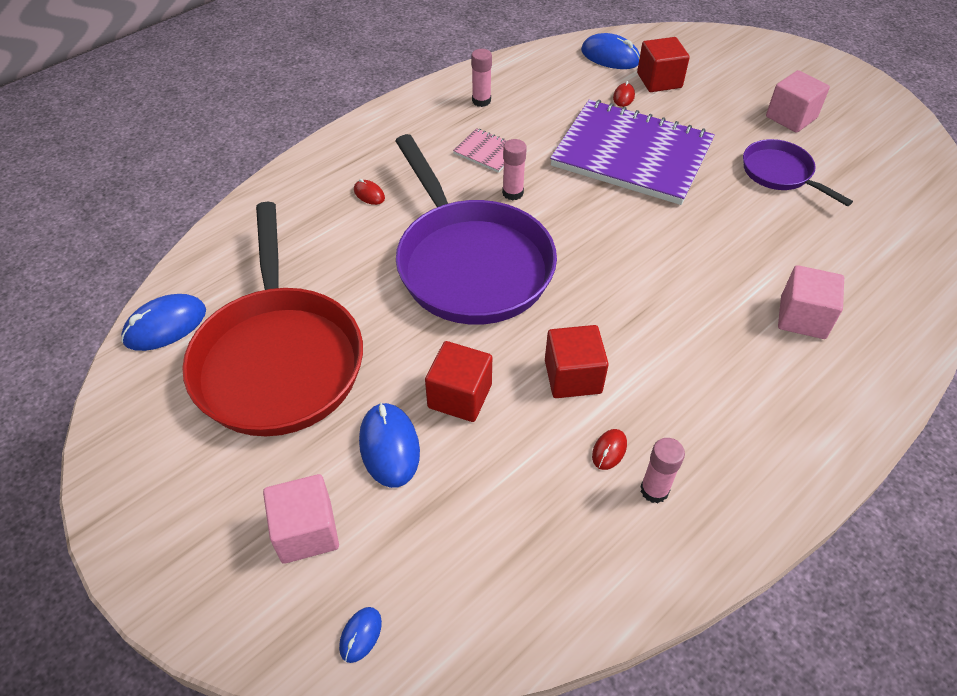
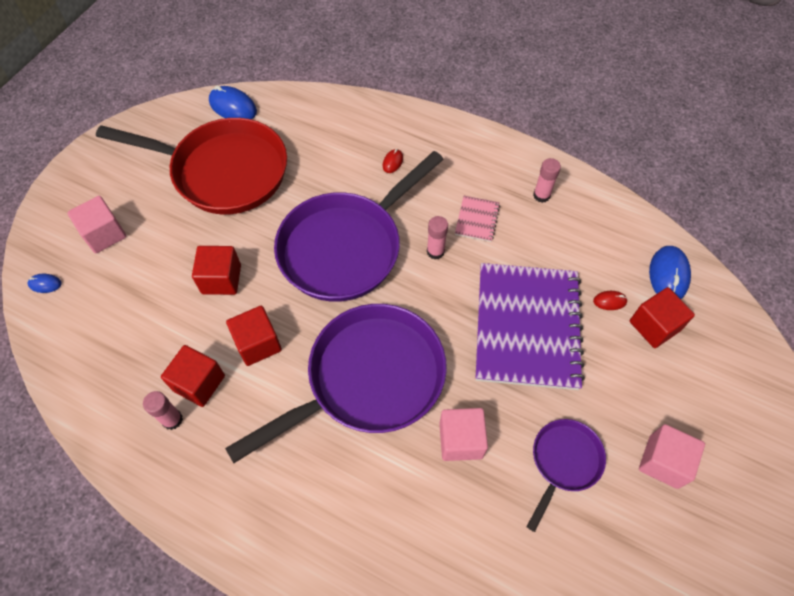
camera: 70 degrees right, 10 degrees up
red pan [182,202,363,436] -> red pan turned 135 degrees counterclockwise [96,118,287,215]
blue mouse [359,402,420,488] -> none
red mouse [592,429,627,470] -> red cube [161,345,225,407]
pink cube [778,265,844,339] -> pink cube moved to [439,408,488,461]
none -> purple pan [225,304,447,463]

